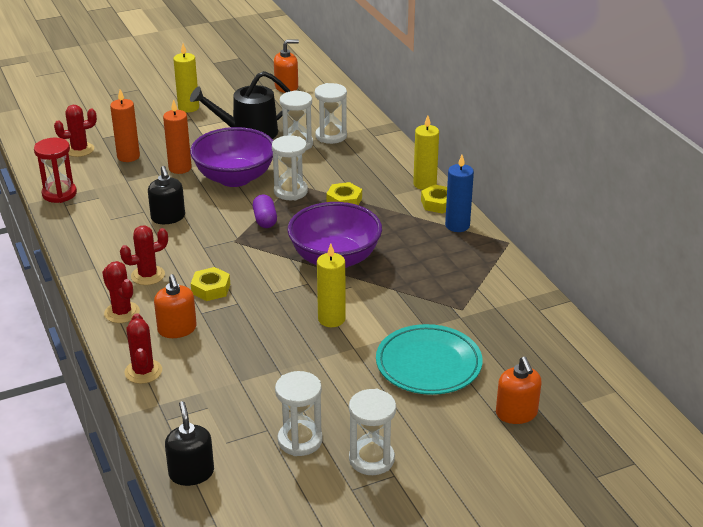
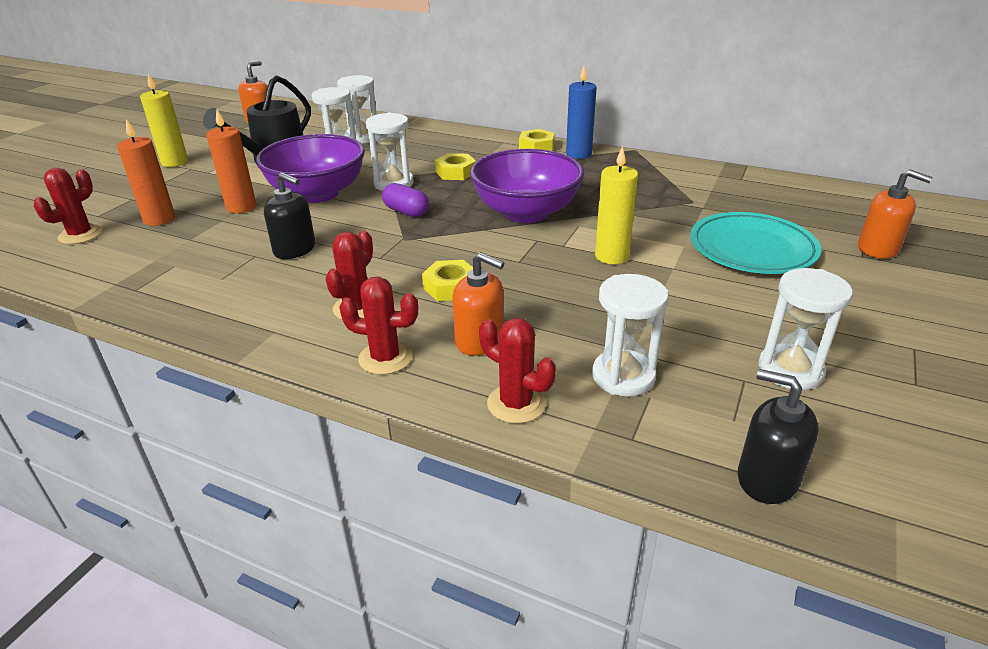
camera: 40 degrees left, 0 degrees up
red hourglass [34,137,77,203] -> none
white hourglass [349,389,396,475] -> white hourglass moved to [592,274,669,396]
yellow candle [413,115,439,190] -> none

